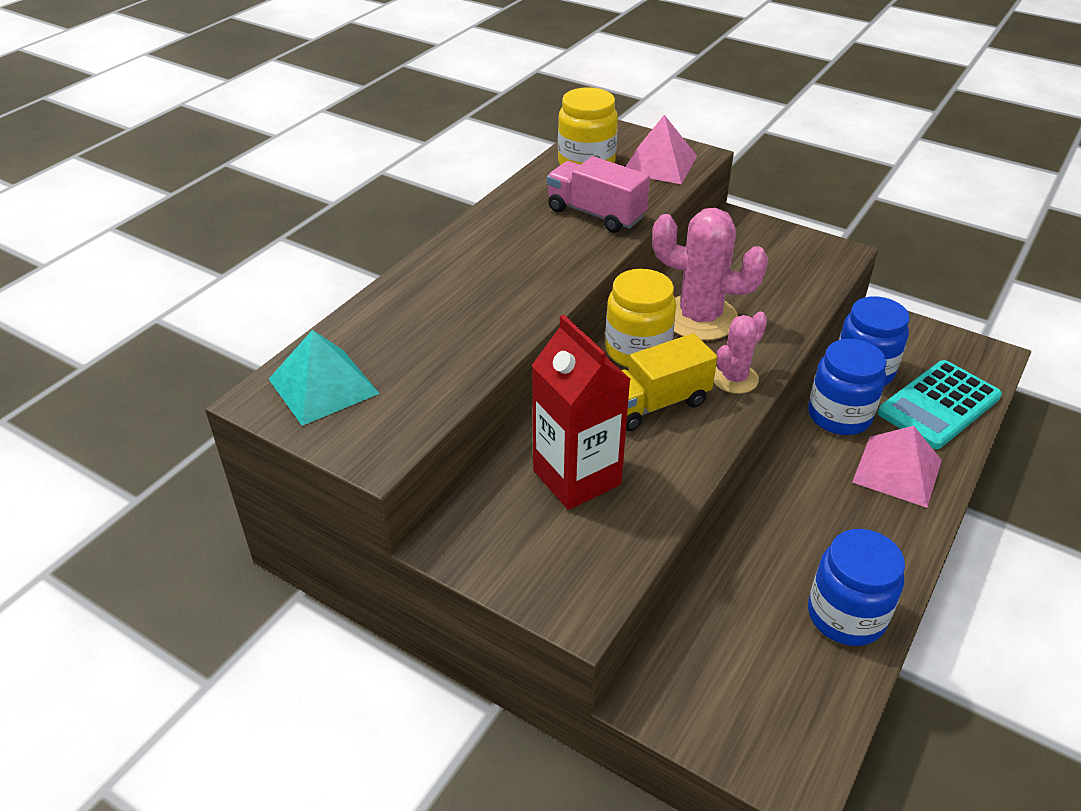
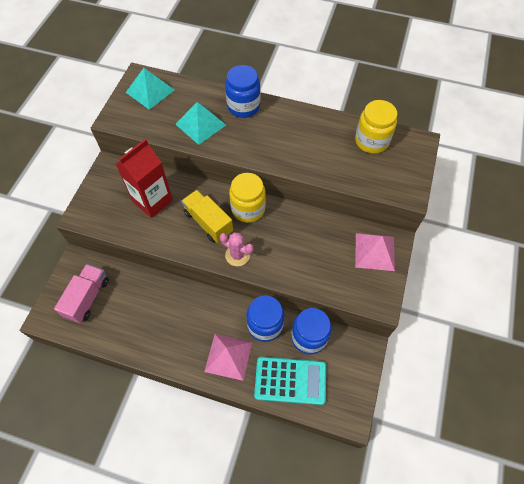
camera: 75 degrees right, 20 degrees up
pink truck [547,156,650,233] -> pink truck moved to [54,264,109,323]
pink pyramid [625,115,697,184] -> pink pyramid moved to [355,233,395,271]
pink cactus [652,208,768,341] -> none
blue jar [808,529,905,646] -> blue jar moved to [225,65,261,118]
turquoise calculator [878,360,1002,449] -> turquoise calculator turned 150 degrees clockwise [254,357,326,405]
none -> turquoise pyramid [175,102,226,145]

